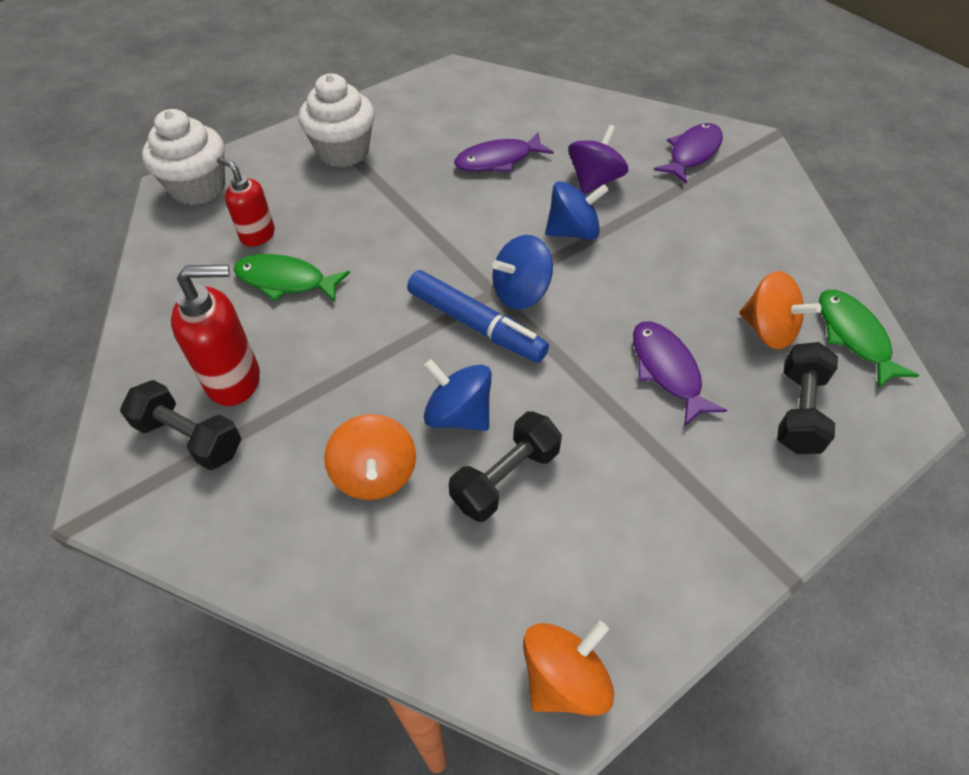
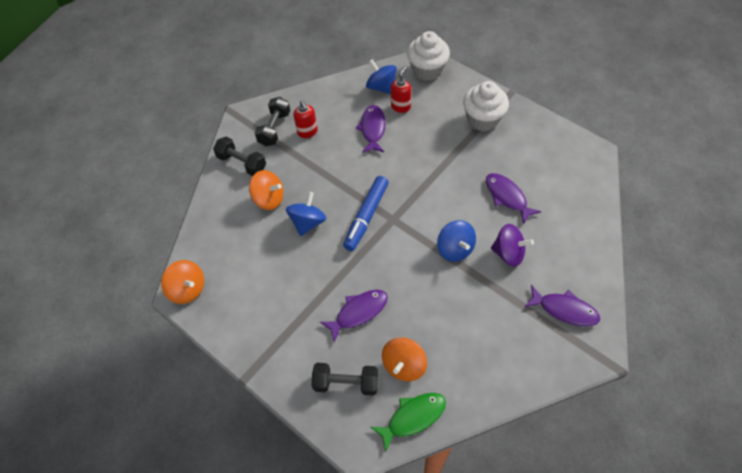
camera: 80 degrees right, 5 degrees up
red soap dispenser [171,265,260,406] -> red soap dispenser [294,100,317,138], size x0.65
green fish [234,254,350,302] -> purple fish [356,105,386,153]
orange spinning top [324,414,416,500] -> orange spinning top turned 135 degrees counterclockwise [249,170,284,210]
black dumbbell [449,411,562,522] -> black dumbbell moved to [213,137,266,176]
blue spinning top [492,235,553,309] -> blue spinning top moved to [366,59,397,94]

